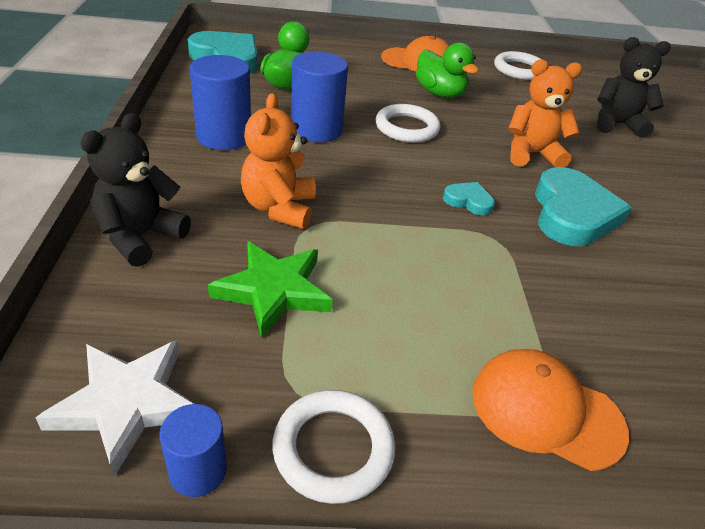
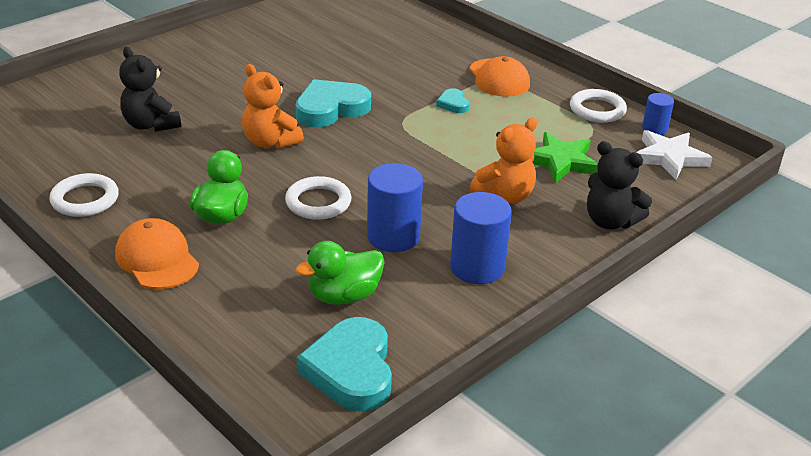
camera: 130 degrees left, 5 degrees down
black teddy bear [80,113,191,267] -> black teddy bear turned 45 degrees clockwise [587,141,652,230]
turquoise heart [443,182,495,216] -> turquoise heart moved to [436,88,469,113]

